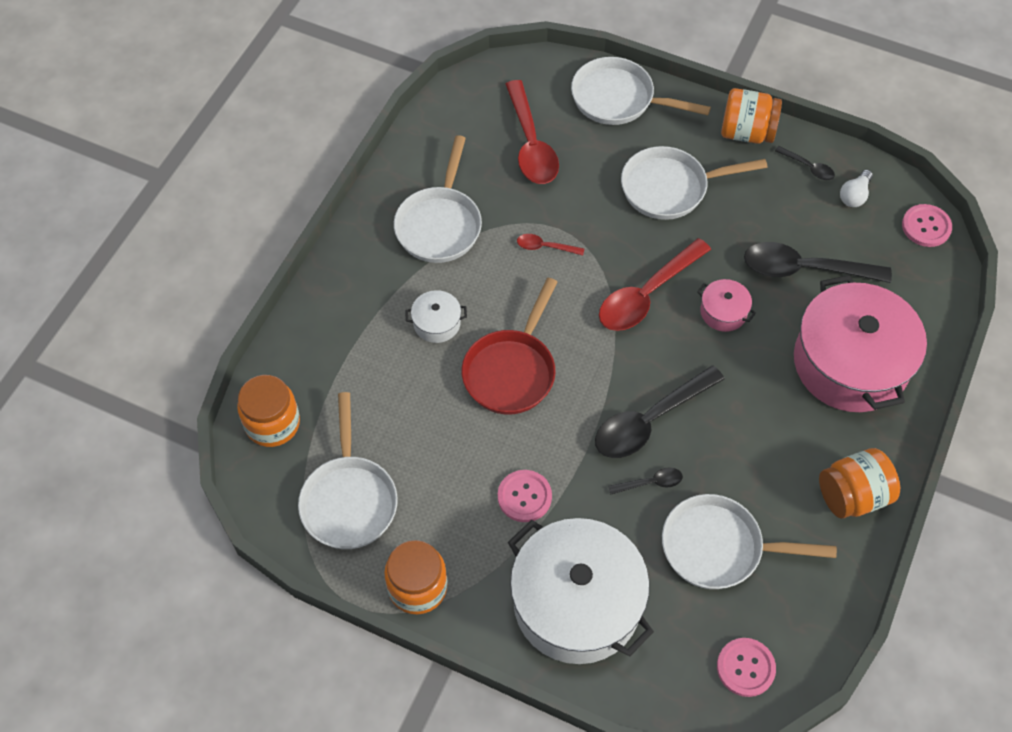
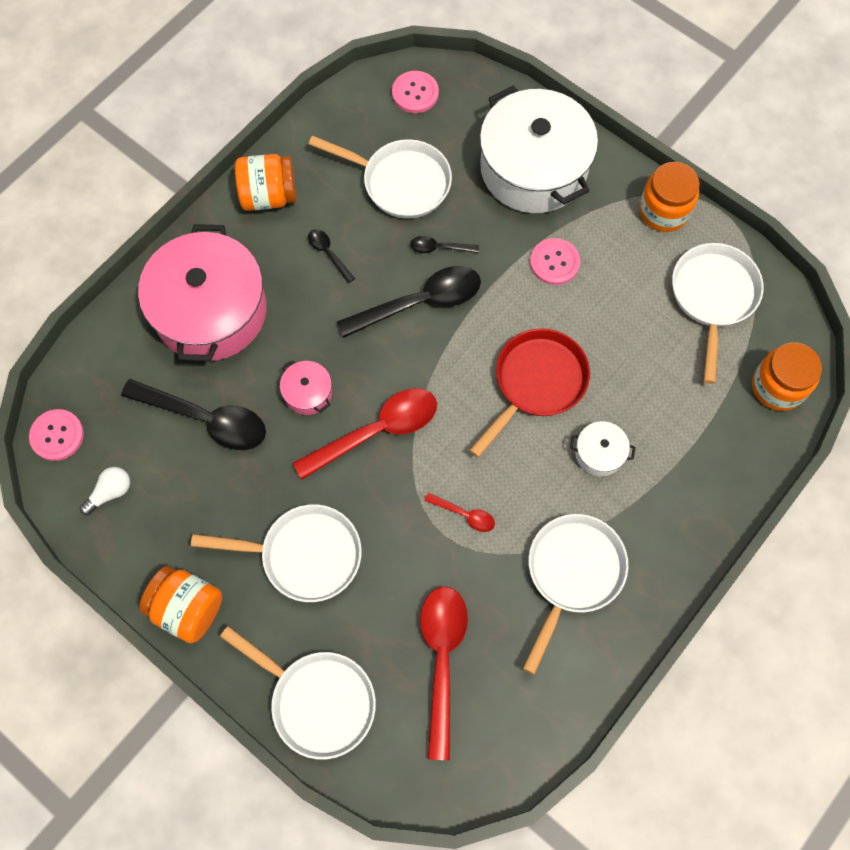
camera: 165 degrees left, 10 degrees up
black spoon [775,146,835,180] -> black spoon moved to [308,229,355,283]

